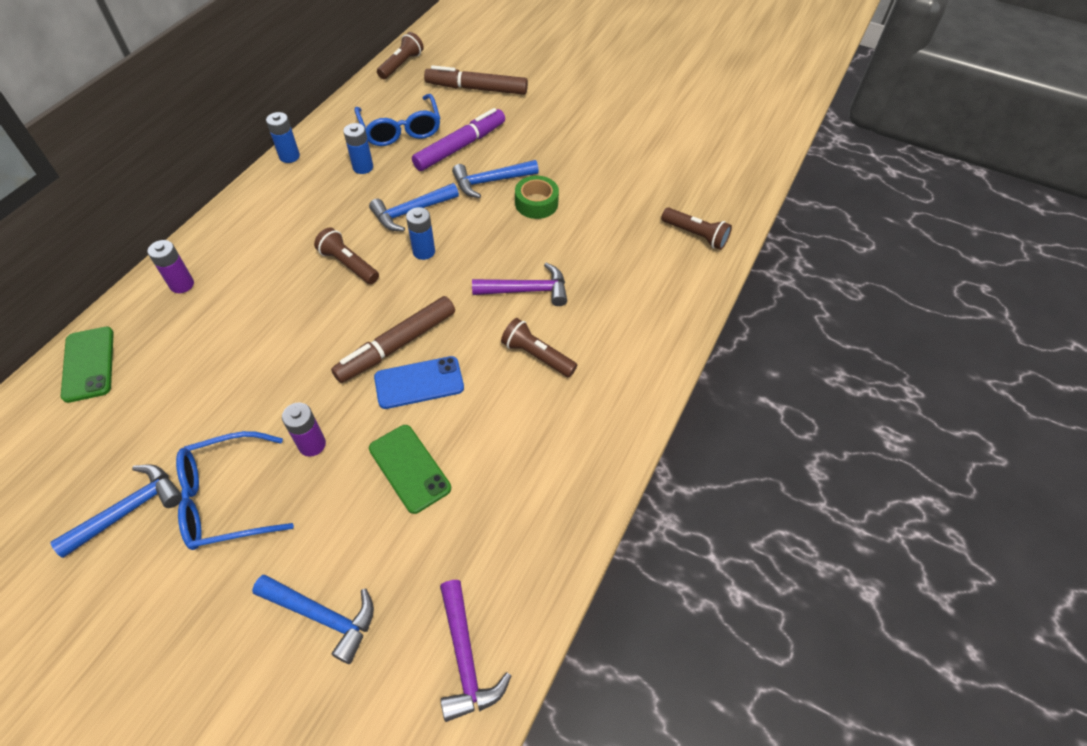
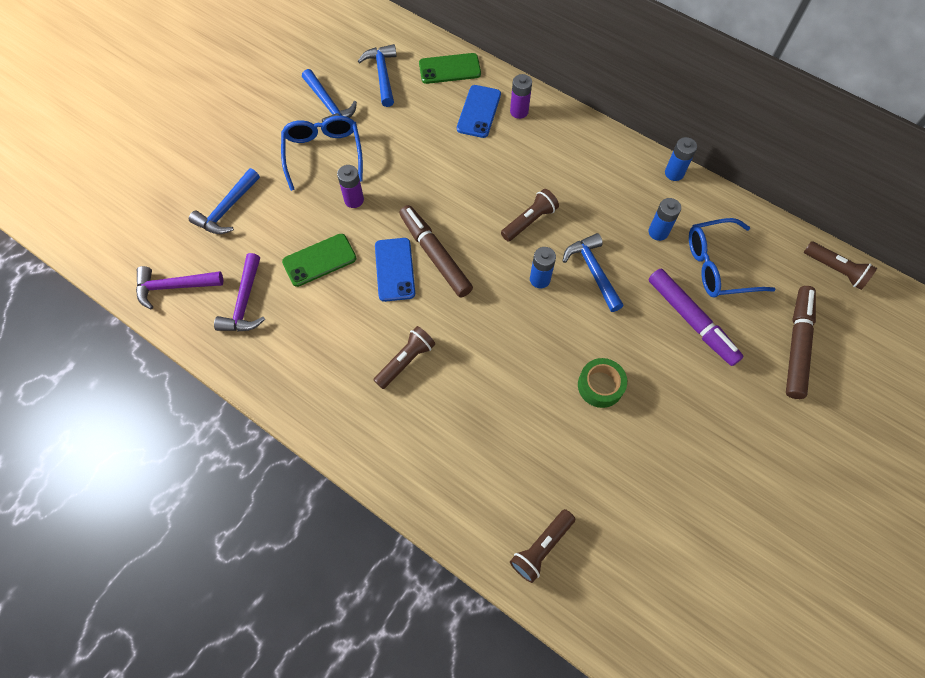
camera: 100 degrees right, 10 degrees up
blue hammer [452,160,539,198] -> blue hammer moved to [358,44,397,107]
purple hammer [472,263,567,306] -> purple hammer moved to [214,253,265,332]
none -> blue phone [457,85,501,138]

